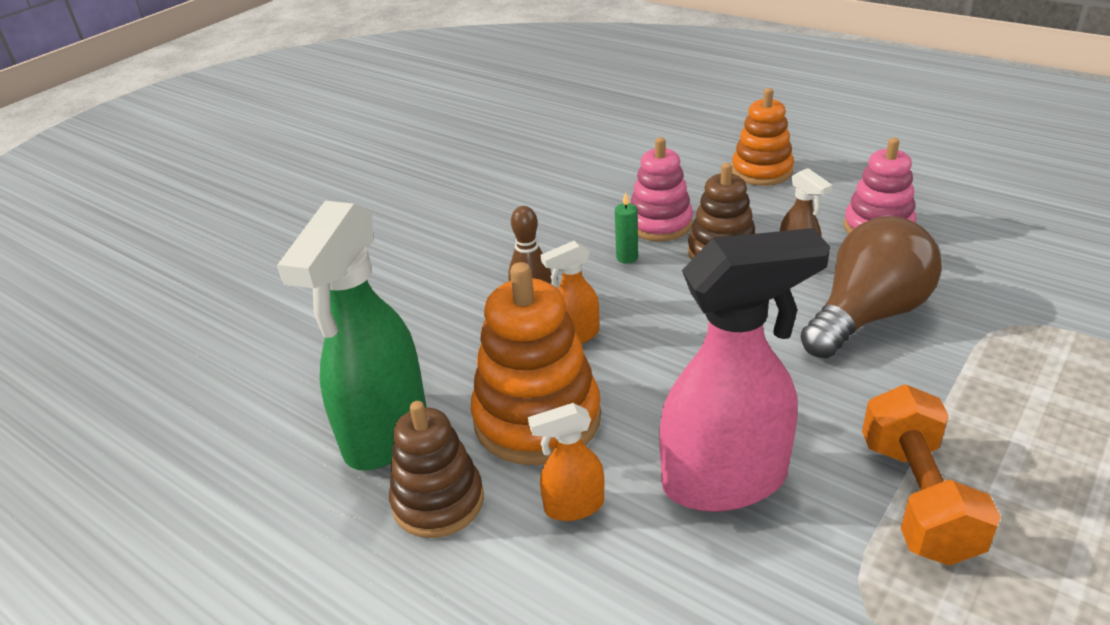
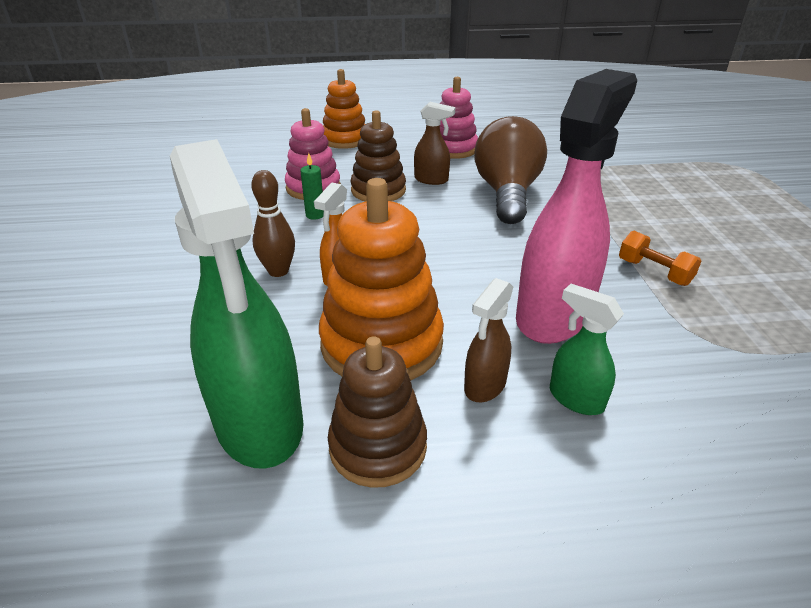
camera: 45 degrees left, 0 degrees up
orange spray bottle [528,403,604,521] -> brown spray bottle [464,278,513,402]
orange dumbbell [862,385,1001,566] -> orange dumbbell [619,231,701,286], size x0.58
none -> green spray bottle [550,284,624,415]

